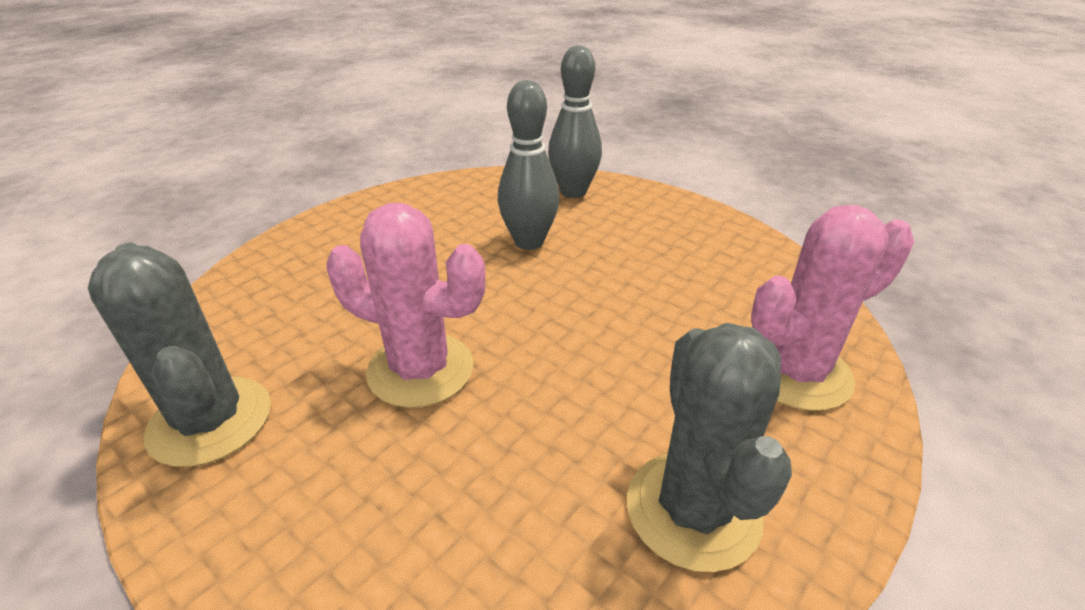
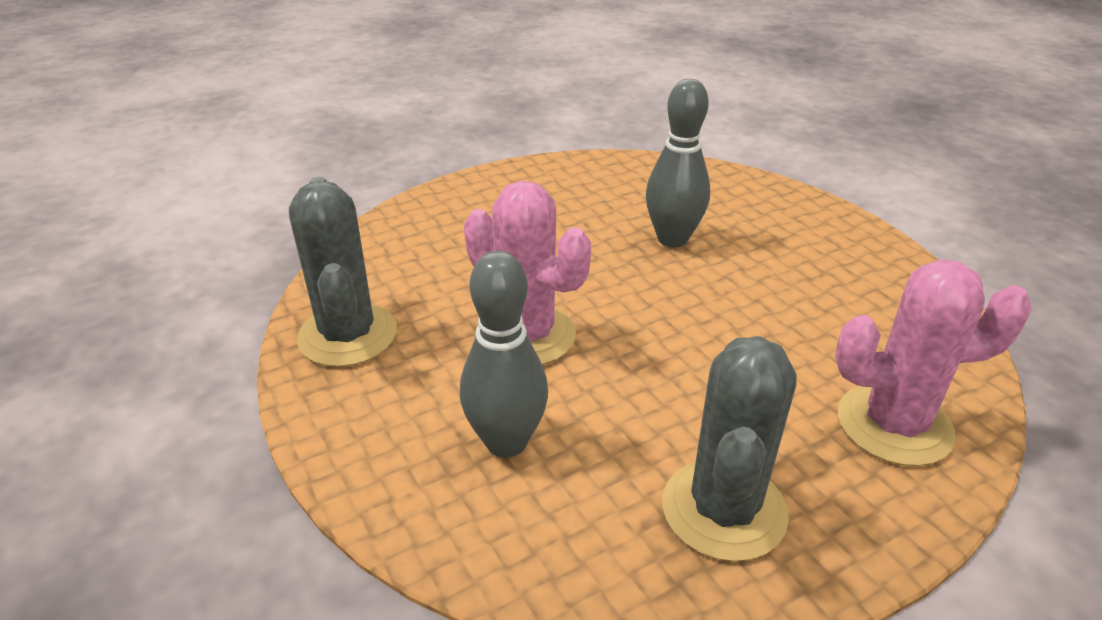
camera: 20 degrees right, 0 degrees up
grey bowling pin [548,45,602,198] -> grey bowling pin moved to [460,251,548,458]

